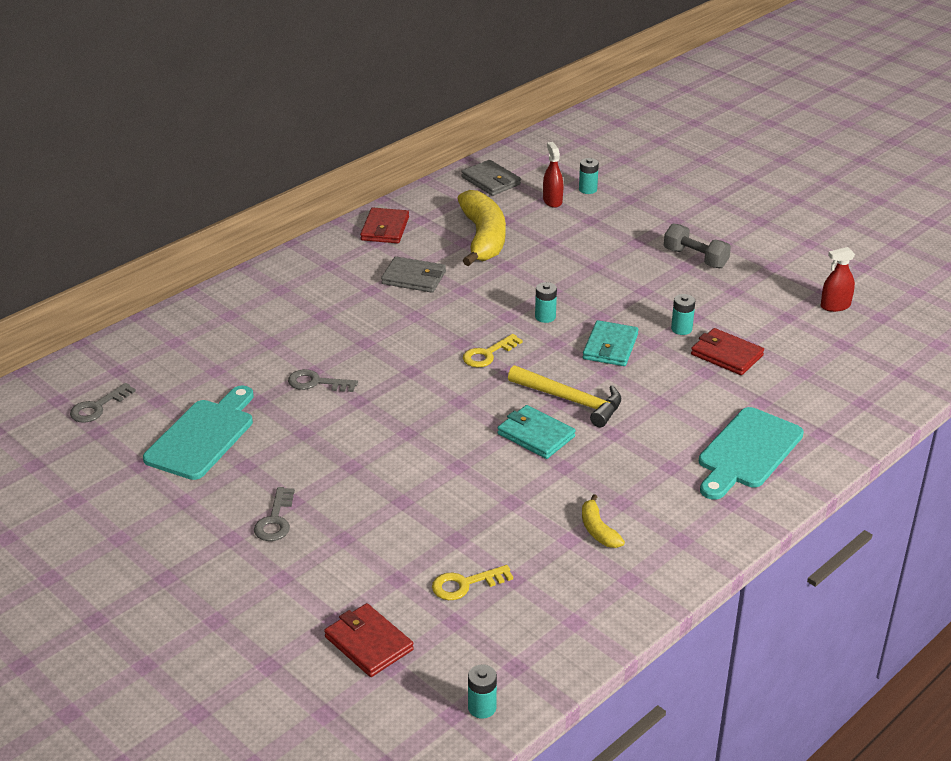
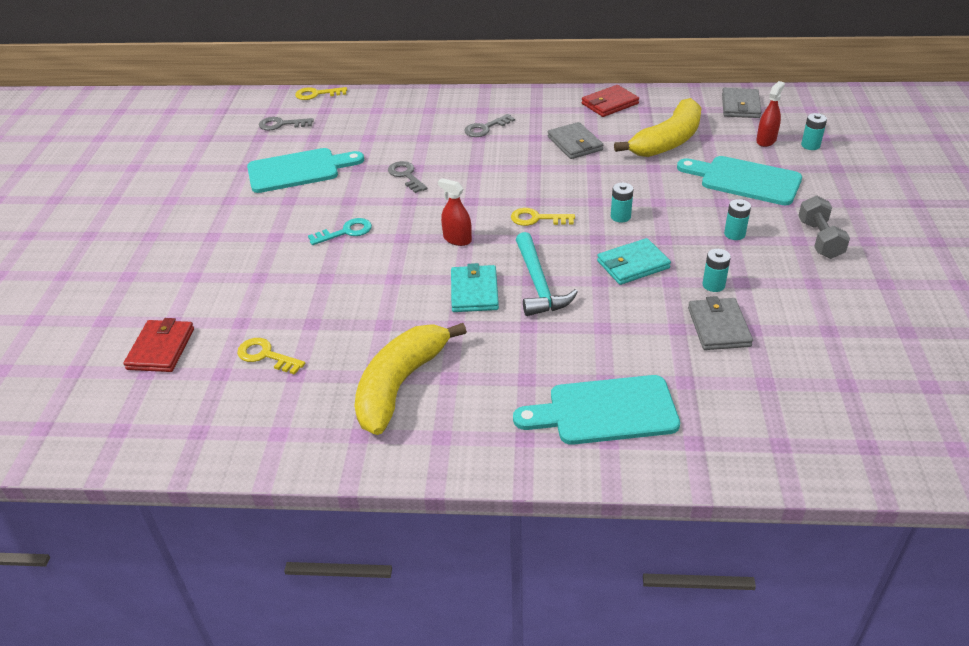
camera: 50 degrees right, 5 degrees up
grey key [254,487,295,541] -> grey key moved to [464,114,515,137]
turquoise battery [468,665,497,719] -> turquoise battery moved to [724,199,751,240]
yellow hammer [508,365,621,427] -> turquoise hammer [516,232,578,316]
yellow banana [582,494,625,548] -> yellow banana [355,323,467,435], size x2.16
red wallet [691,328,764,375] -> grey wallet [688,296,753,350]
red spray bottle [821,247,855,312] -> red spray bottle moved to [438,178,472,246]
none -> yellow key [295,87,347,100]
none -> turquoise key [308,218,372,245]
none -> turquoise cutting board [677,156,802,205]

